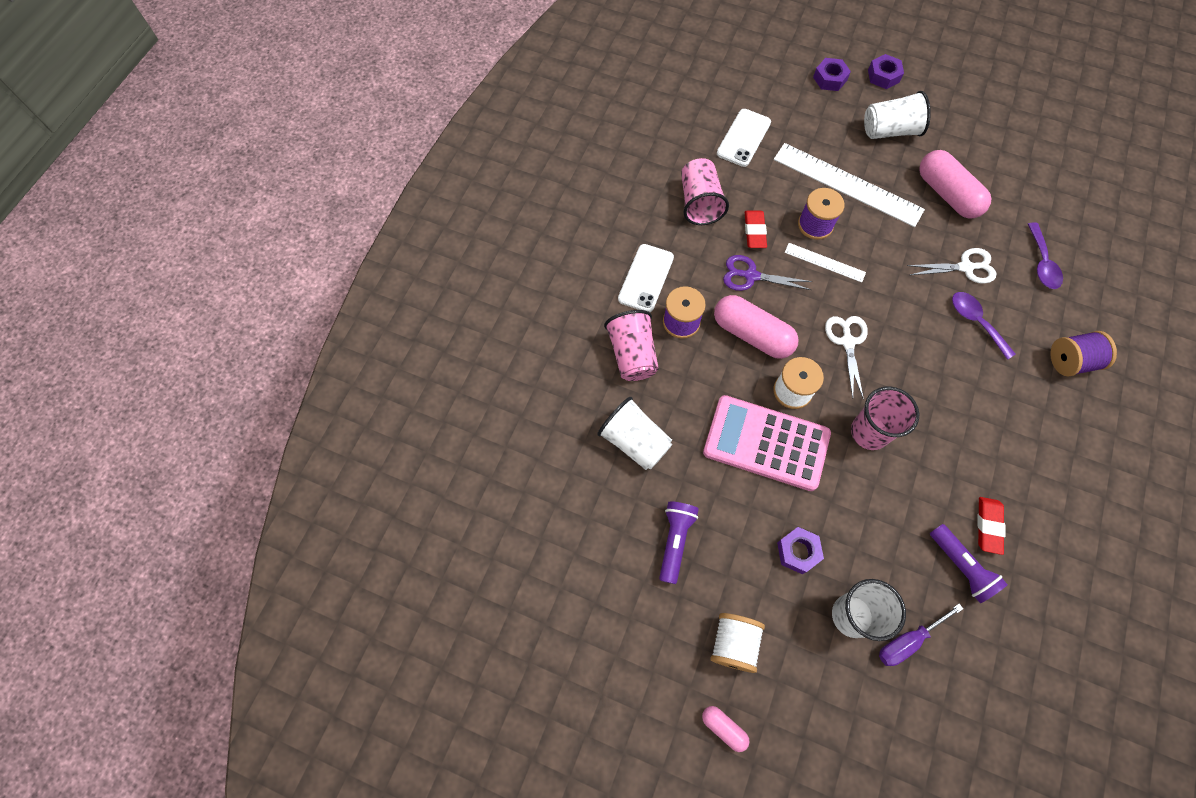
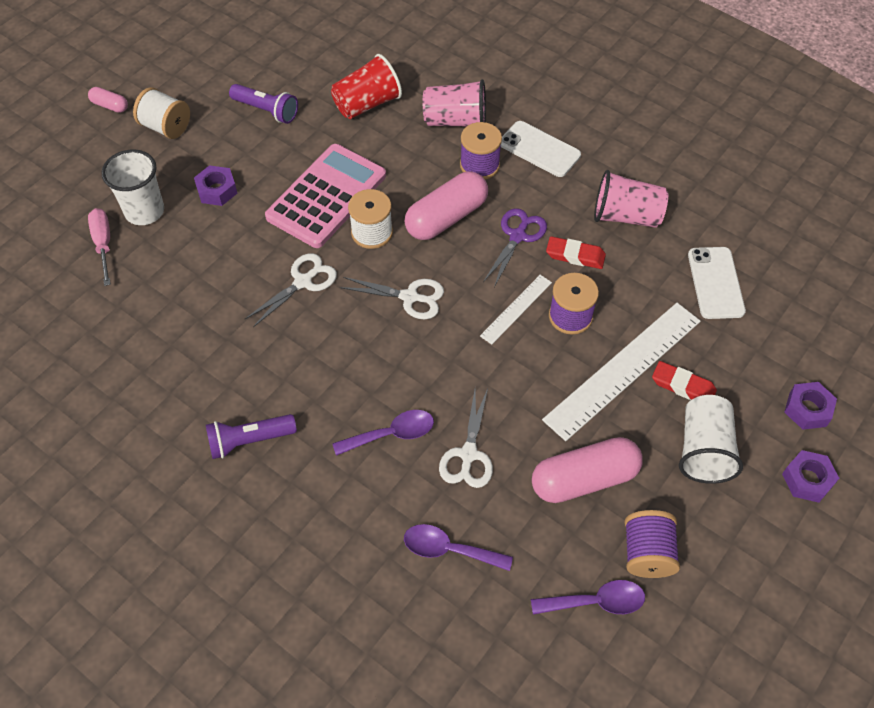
camera: 105 degrees right, 10 degrees down
white cup [597,397,672,470] -> red cup [331,54,402,119]
pink capsule [702,706,749,752] -> pink capsule turned 60 degrees clockwise [88,87,128,113]
white phone [717,109,771,167] -> white phone turned 45 degrees clockwise [688,247,746,319]
pink cup [851,386,919,450] -> white scissors [245,253,337,327]
purple screwdriver [879,604,963,666] -> pink screwdriver [88,208,111,286]
purple flashlight [930,524,1008,603] -> purple flashlight moved to [206,414,297,459]
red eraser [977,497,1005,555] -> red eraser moved to [652,361,717,400]
purple spool [1050,331,1117,377] -> purple spool moved to [625,510,680,578]
none -> purple spoon [531,580,645,615]

